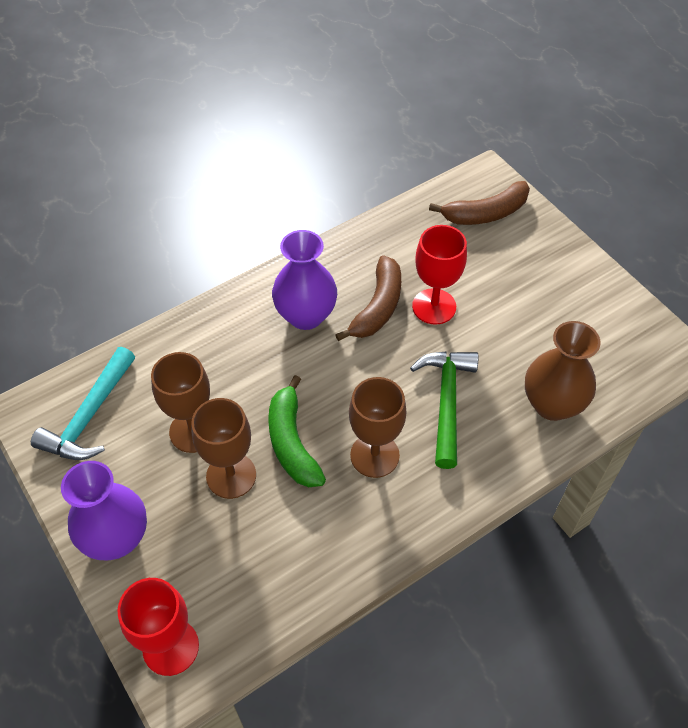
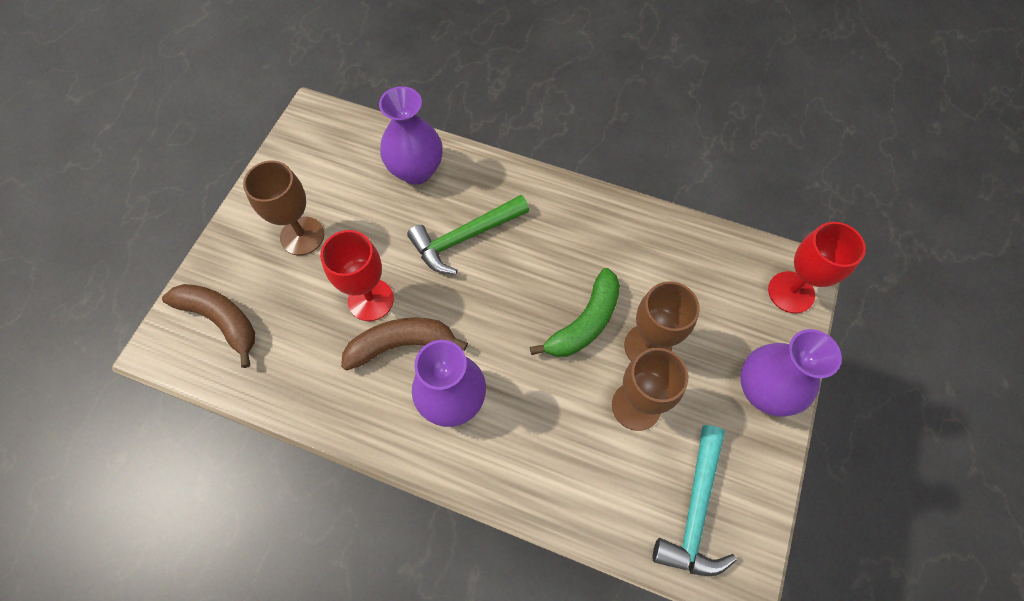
camera: 125 degrees left, 10 degrees up
turquoise hammer [31,347,135,460] -> turquoise hammer turned 120 degrees clockwise [653,425,736,576]
brown goblet [349,377,406,478] -> brown goblet moved to [243,161,324,255]
brown vase [525,321,601,421] -> purple vase [379,86,443,185]

